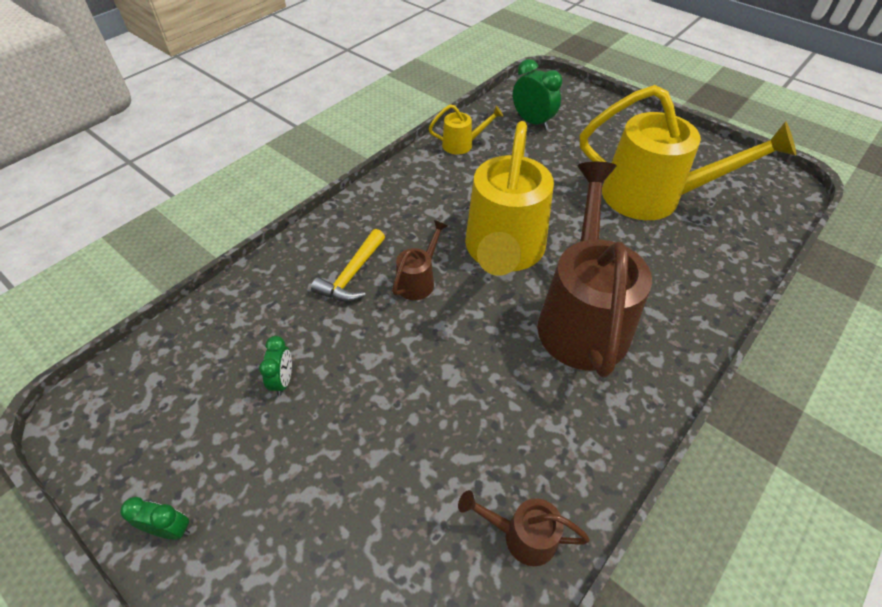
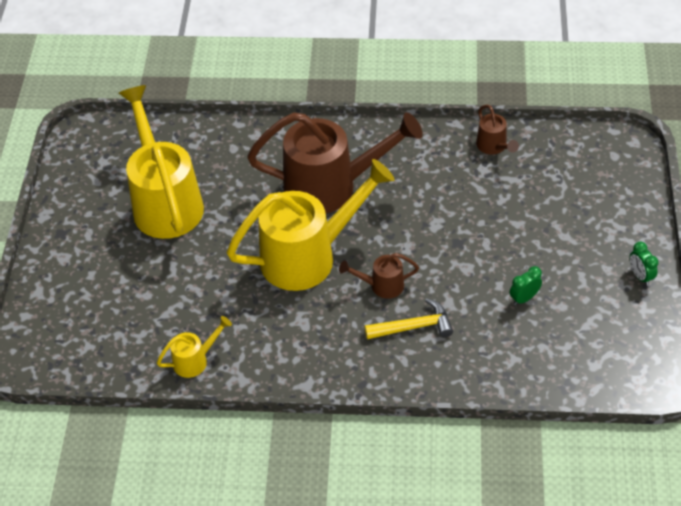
camera: 125 degrees left, 0 degrees up
yellow watering can [429,104,503,155] -> yellow watering can turned 105 degrees clockwise [157,316,232,378]
green clock [513,59,562,130] -> none
brown watering can [537,162,652,377] -> brown watering can turned 150 degrees counterclockwise [247,112,423,214]

